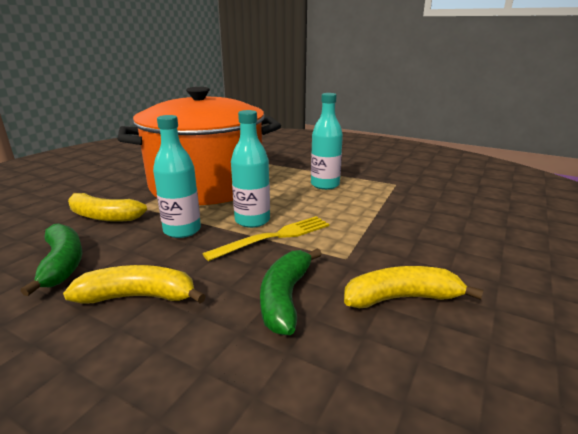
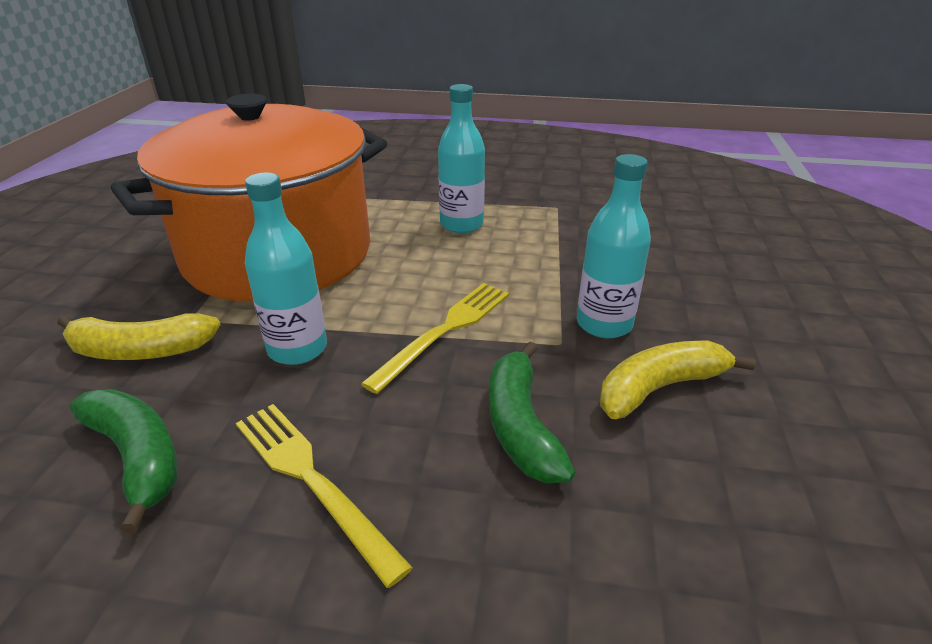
camera: 20 degrees left, 10 degrees up
yellow banana [63,265,206,304] -> yellow fork [236,404,413,588]
turquoise bottle [231,110,270,228] -> turquoise bottle moved to [577,154,651,338]

